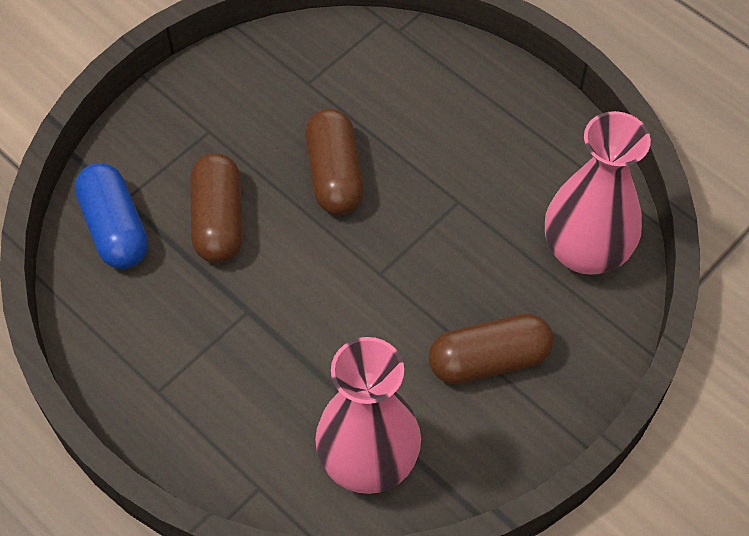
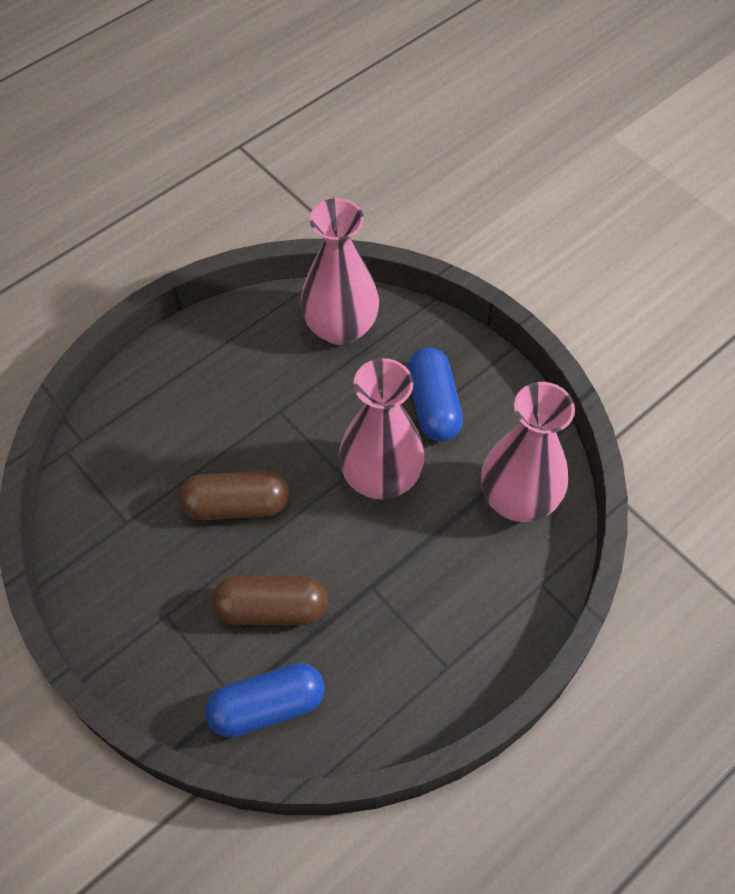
camera: 85 degrees left, 0 degrees up
brown capsule [428,314,554,384] -> blue capsule [407,347,463,441]
none -> pink vase [339,358,425,500]

